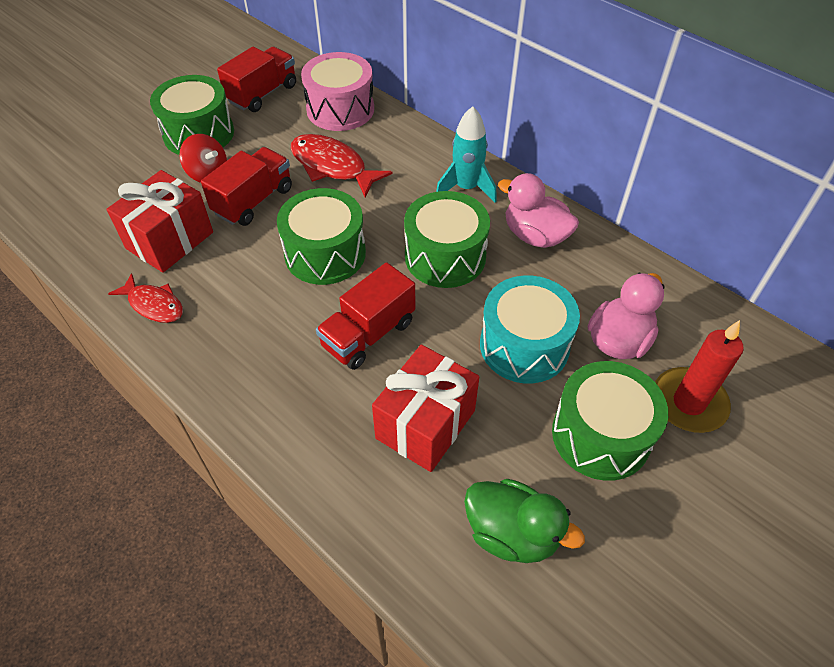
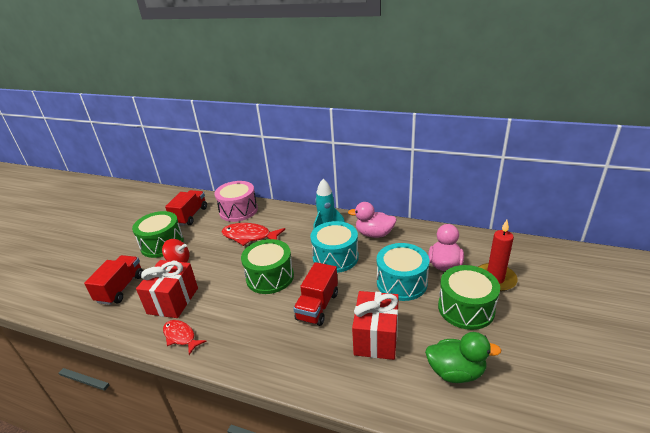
camera: 20 degrees left, 20 degrees down
red fish [108,273,183,323] -> red fish turned 150 degrees counterclockwise [163,320,207,355]
red truck [201,147,292,226] -> red truck moved to [84,255,143,305]
green drum [404,191,490,288] -> turquoise drum [310,221,359,273]

